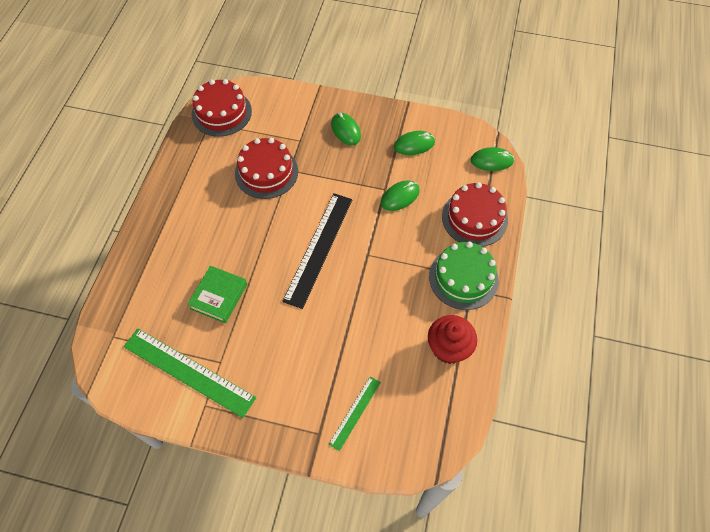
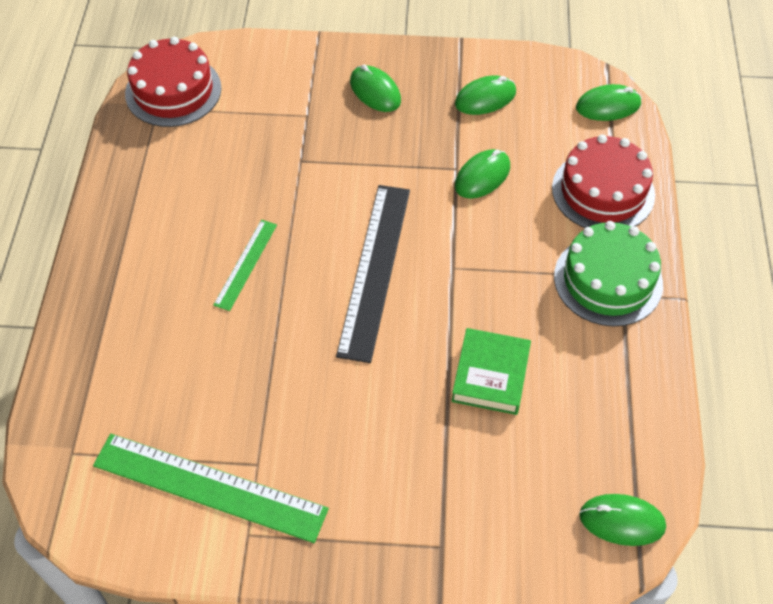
camera: 10 degrees left, 5 degrees down
green book [187,266,247,324] -> green book moved to [451,328,531,415]
red cake [235,138,298,199] -> none
green ruler [329,376,381,451] -> green ruler moved to [213,220,277,311]
red cupcake [428,315,477,364] -> none
none -> green mouse [579,494,666,546]

